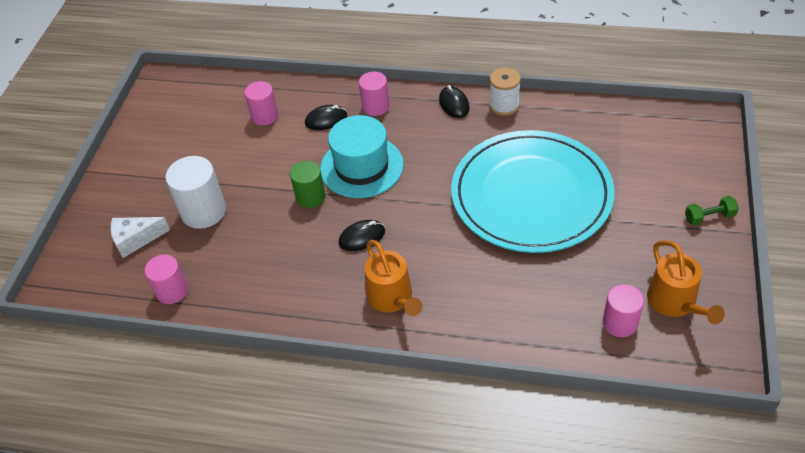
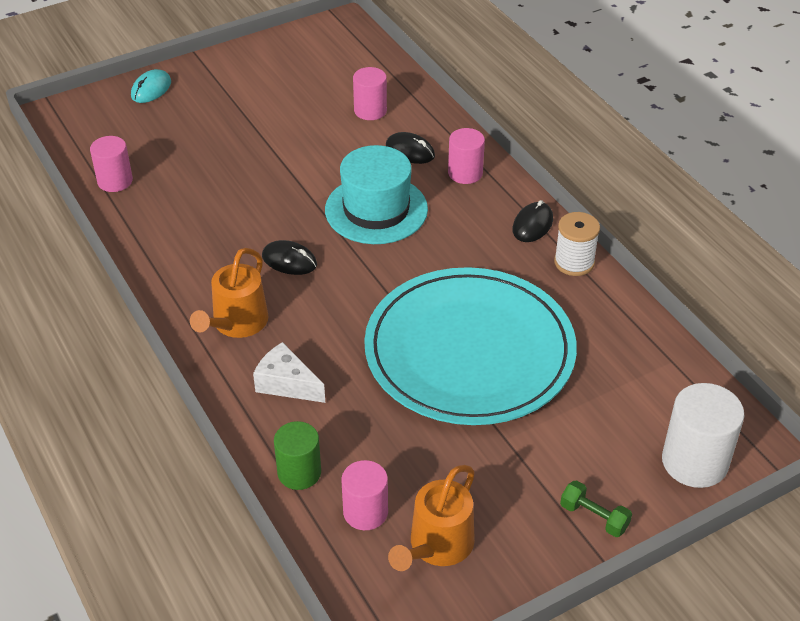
camera: 45 degrees right, 5 degrees down
white cheese [111,217,170,258] -> white cheese moved to [253,342,325,403]
white cylinder [165,156,226,229] -> white cylinder moved to [662,383,745,488]
green cylinder [290,161,325,208] -> green cylinder moved to [274,421,321,490]
none -> turquoise mouse [131,69,171,103]

